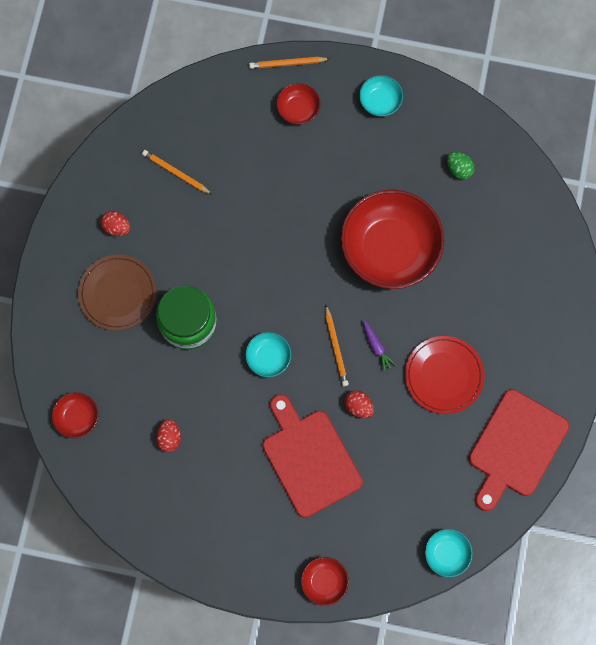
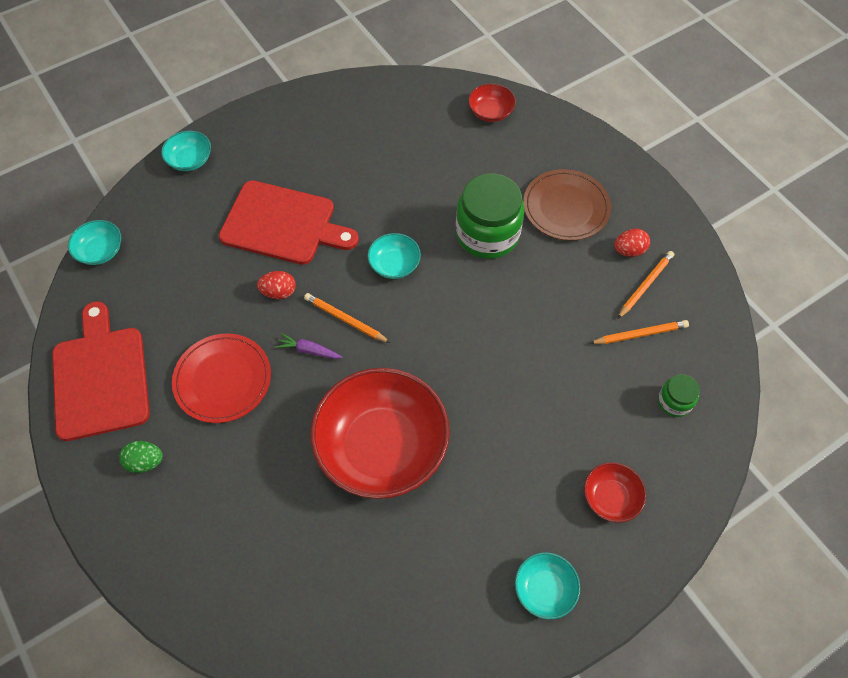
camera: 135 degrees right, 15 degrees down
red egg [156,419,181,452] -> none
orange pencil [249,57,330,69] -> orange pencil moved to [617,251,674,319]
red bowl [301,557,349,606] -> turquoise bowl [161,131,211,171]
green egg [447,152,475,179] -> green egg moved to [119,441,163,473]
none -> green jar [658,374,700,417]

